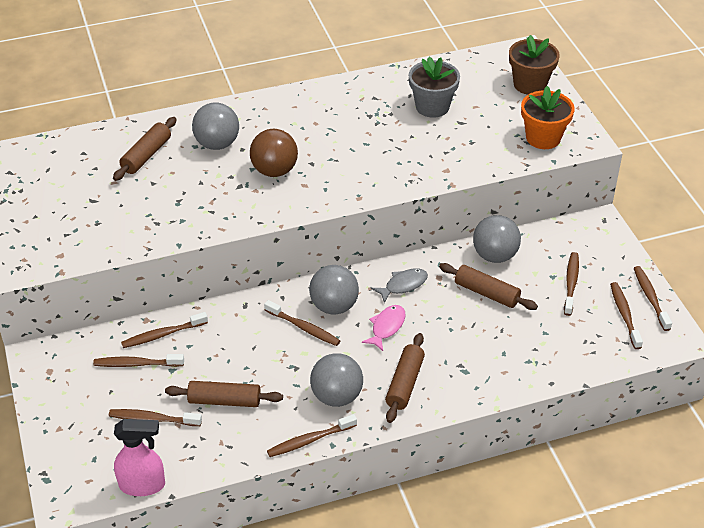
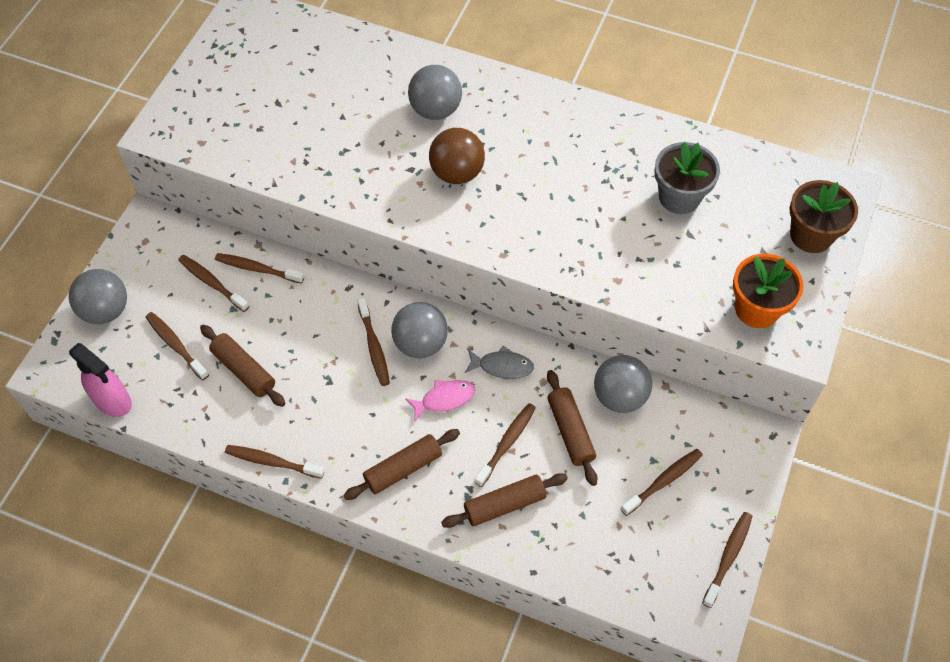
camera: 40 degrees right, 15 degrees up
brown rolling pin [113,117,177,181] -> brown rolling pin moved to [441,473,568,528]
grey ball [310,353,363,407] -> grey ball moved to [69,269,127,324]
brown toothbrush [610,282,643,349] -> brown toothbrush moved to [474,403,536,487]

